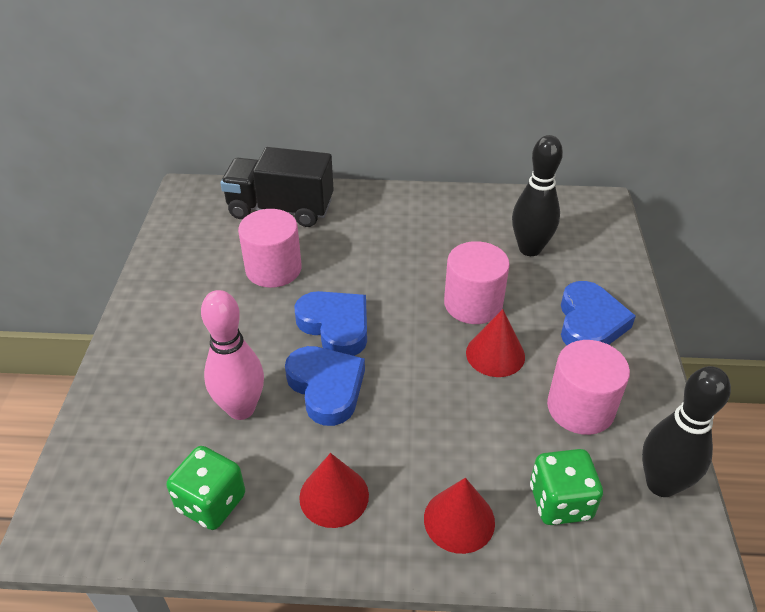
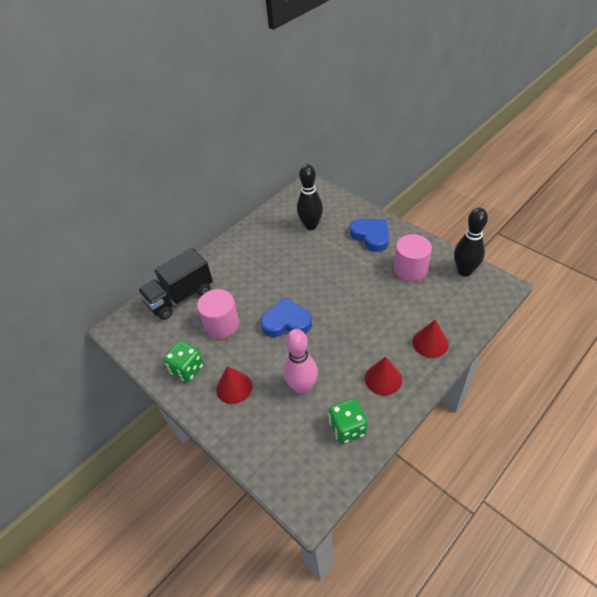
camera: 45 degrees left, 5 degrees up
blue heart [285,346,365,426] -> none
pink cylinder [444,241,510,324] -> none
red cone [466,309,525,377] -> red cone moved to [216,366,252,404]
green dice [530,449,603,525] -> green dice moved to [164,341,204,382]

